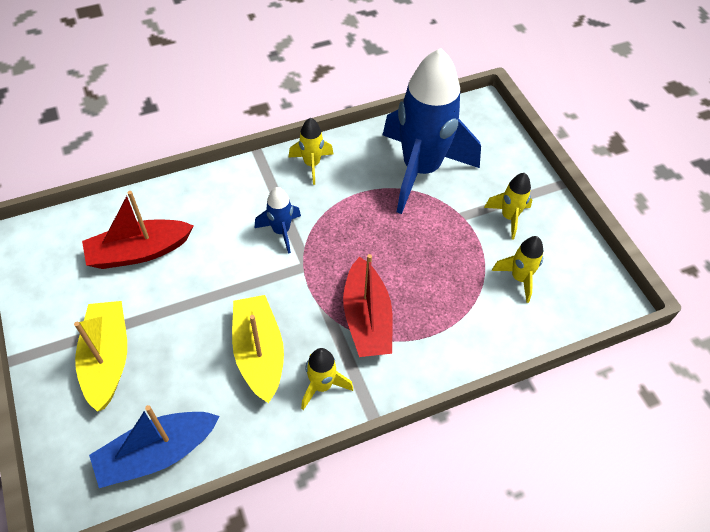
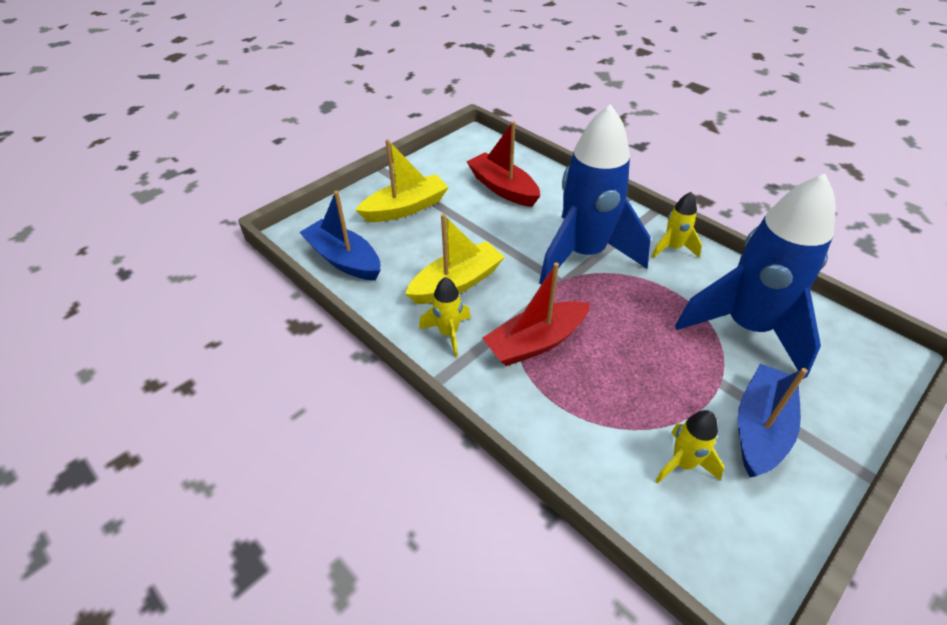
camera: 70 degrees right, 10 degrees down
blue rocket [255,187,301,254] -> blue rocket [539,104,651,284], size x2.32
yellow rocket [484,173,533,239] -> blue boat [738,364,808,477]

